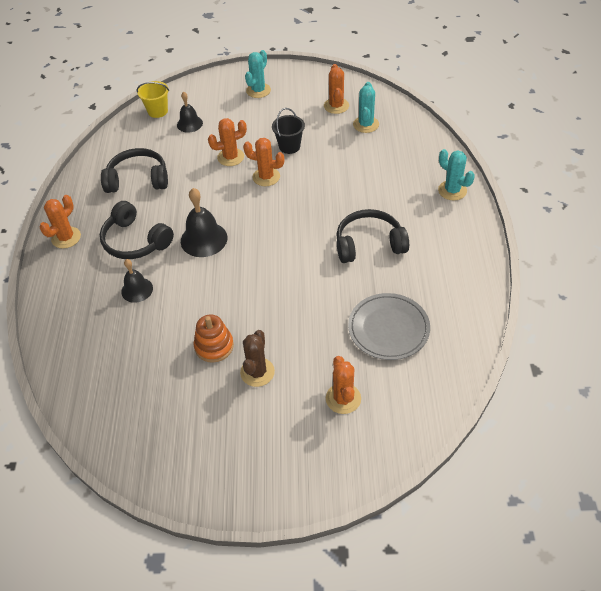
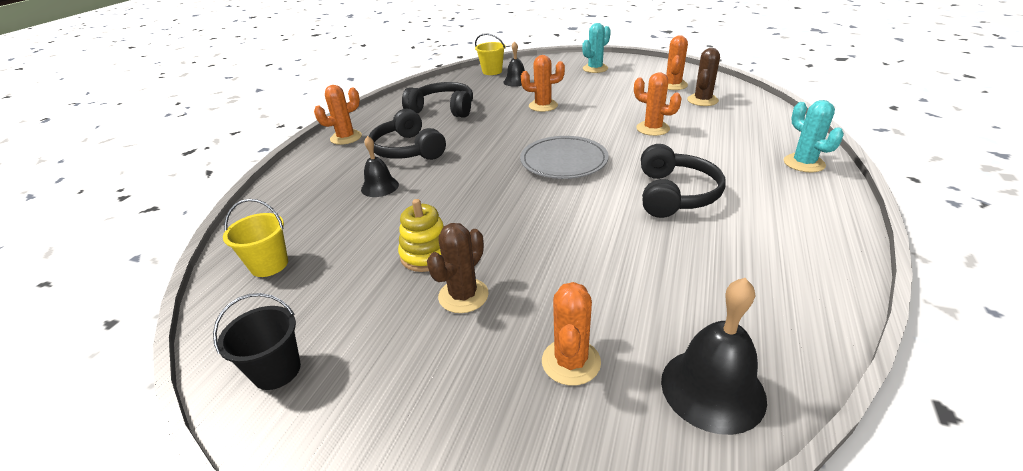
camera: 20 degrees right, 15 degrees down
black bell [181,188,227,257] -> black bell moved to [661,278,767,435]
orange stacking toy [194,315,234,363] -> yellow stacking toy [398,199,444,272]
orange cactus [243,138,284,186] -> orange cactus moved to [634,73,682,136]
black bucket [272,108,305,154] -> black bucket moved to [213,293,301,390]
black headphones [336,209,409,263] -> black headphones turned 90 degrees clockwise [641,144,725,218]
grey plate [348,293,430,360] -> grey plate moved to [520,136,609,179]
turquoise cactus [353,82,379,133] -> brown cactus [687,48,720,106]
none -> yellow bucket [223,199,288,277]

